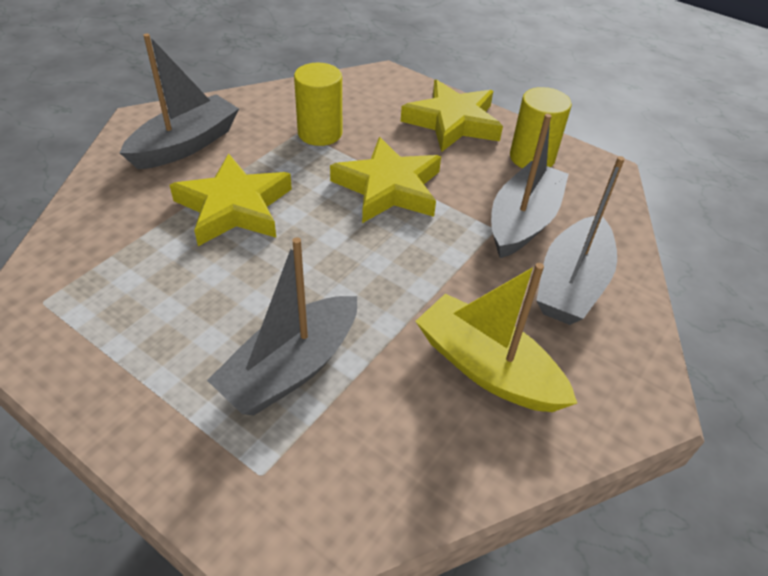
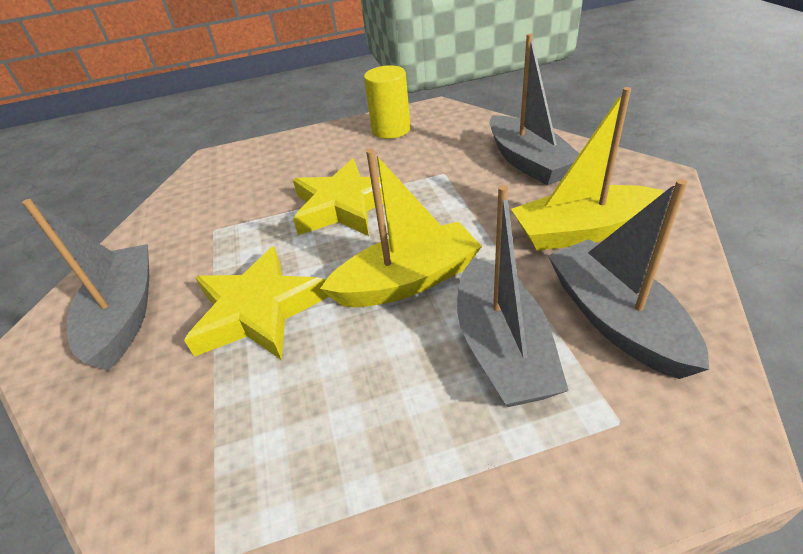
camera: 45 degrees left, 5 degrees down
yellow cylinder [294,63,342,146] -> none
yellow star [401,79,503,152] -> none
grey boat [491,114,569,258] -> grey boat moved to [548,179,709,379]
none -> yellow boat [320,149,482,307]

